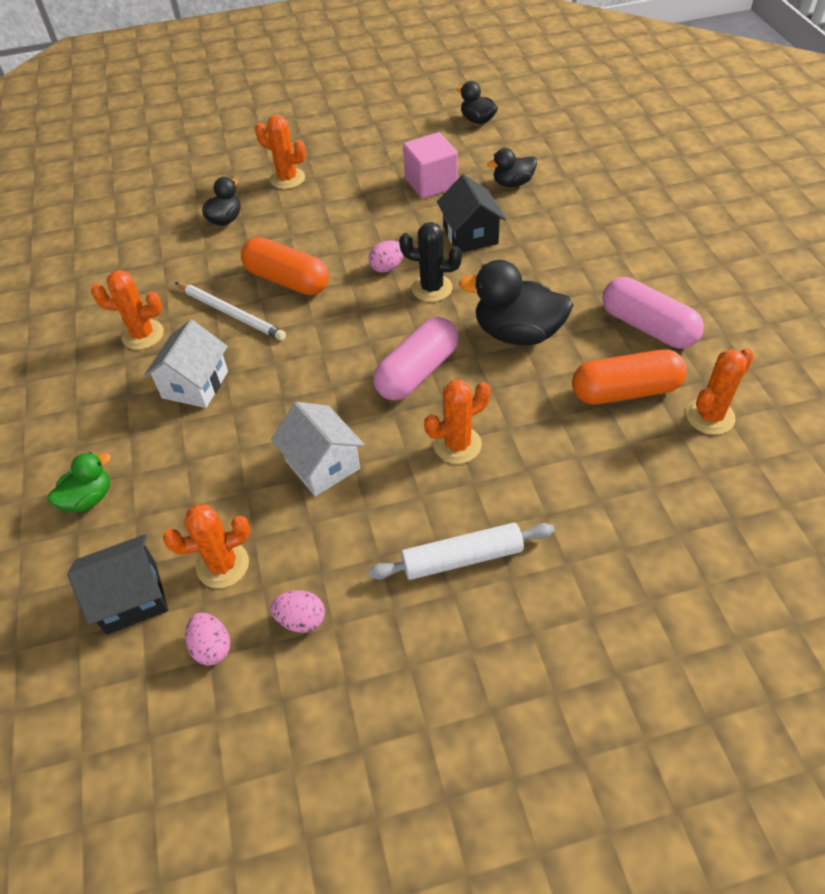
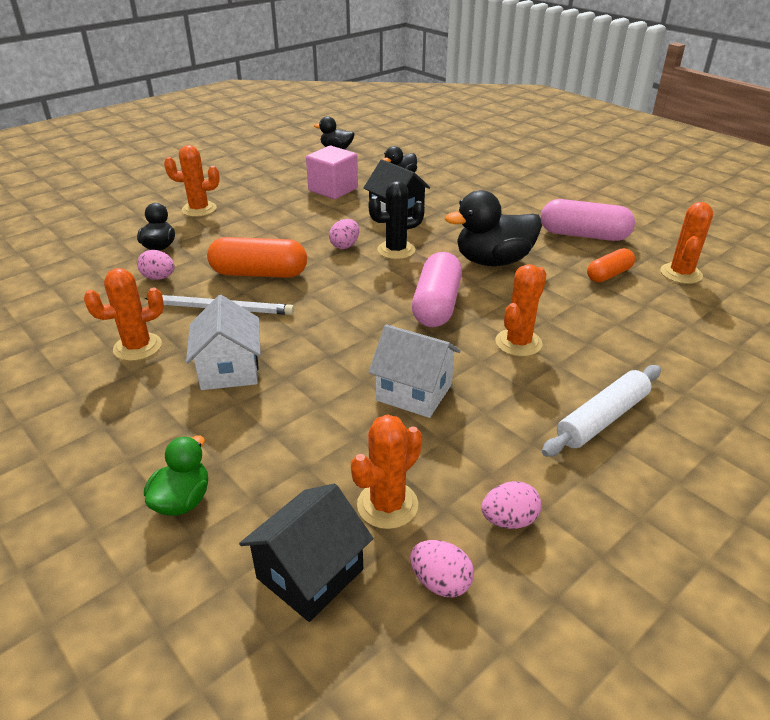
camera: 30 degrees left, 15 degrees down
orange capsule [572,350,687,404] -> orange capsule [587,248,635,282], size x0.60
none -> pink egg [137,250,175,280]

